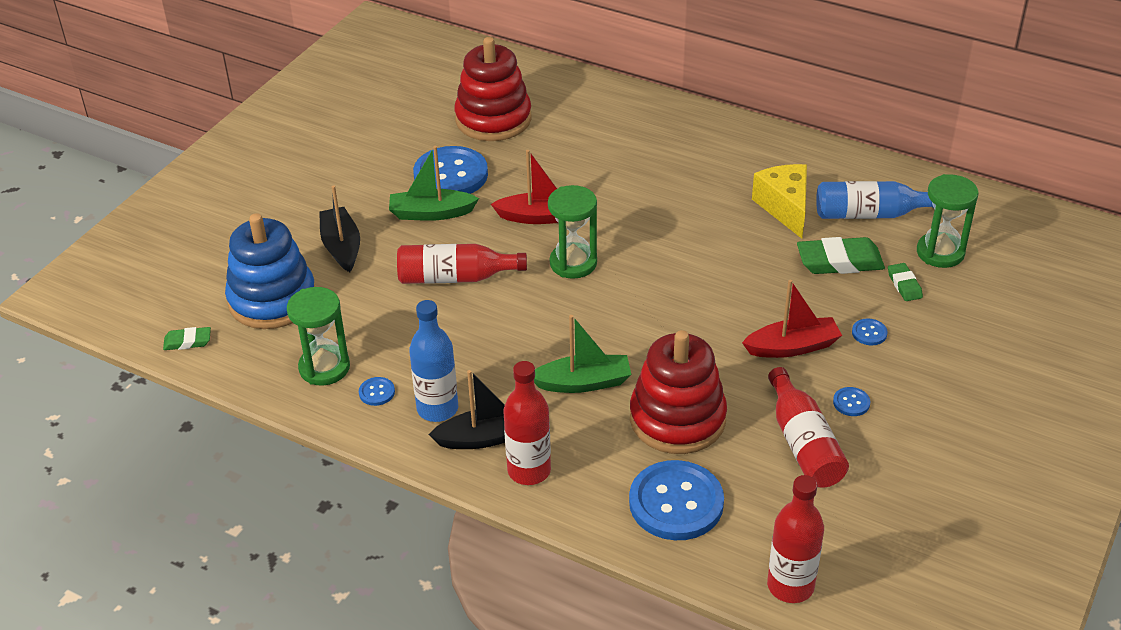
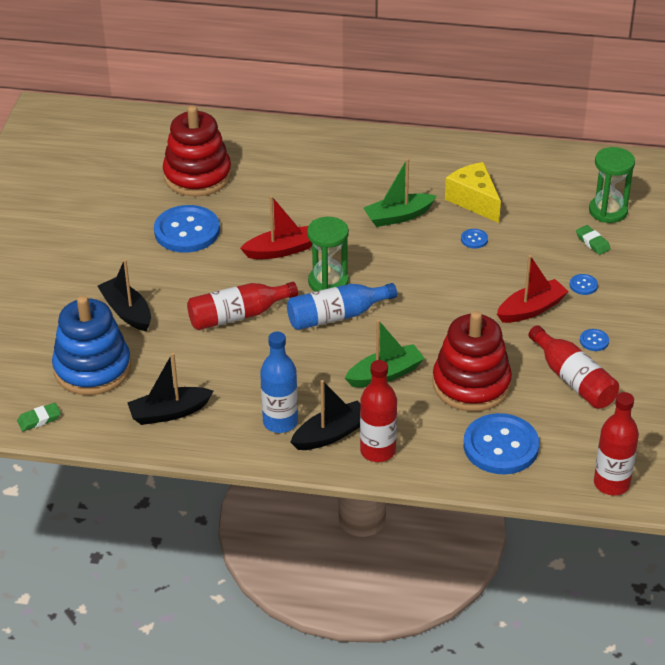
camera: 20 degrees left, 0 degrees up
green hourglass [287,287,350,386] -> black boat [127,353,213,425]
blue button [359,377,395,406] -> blue button moved to [461,229,488,249]
green boat [389,146,479,221] -> green boat moved to [363,158,436,227]
green eraser [797,237,885,274] -> none
blue bottle [816,181,934,219] -> blue bottle moved to [287,283,397,330]

